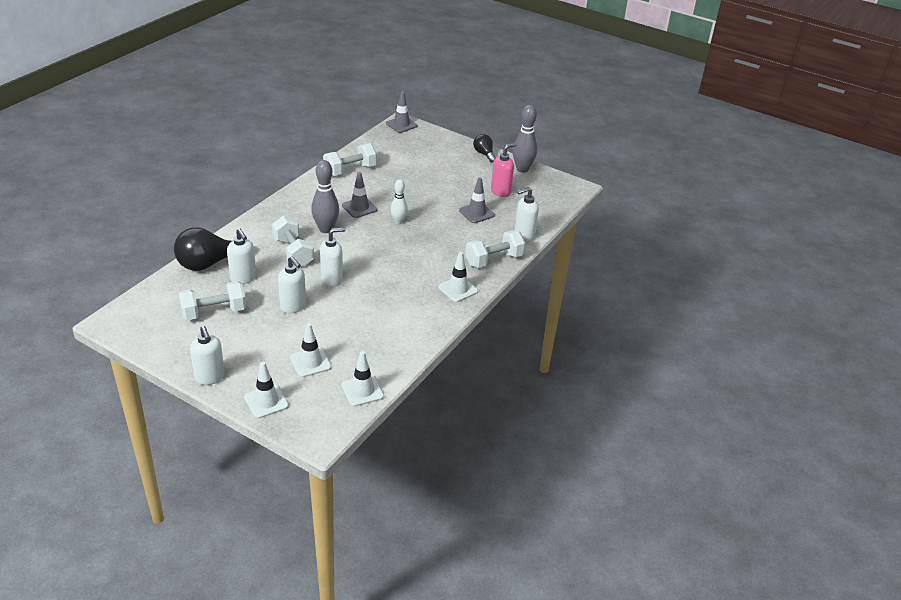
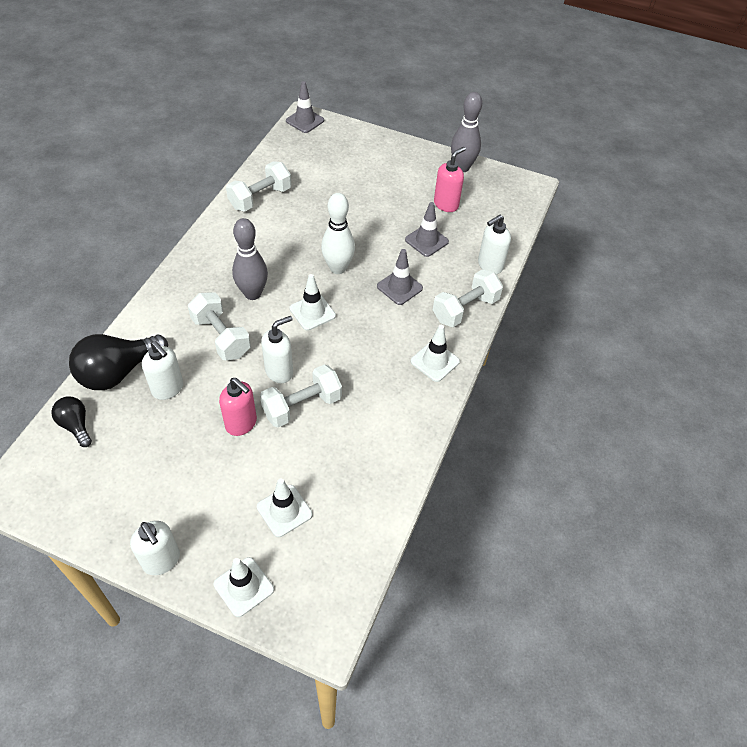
camera: 10 degrees left, 15 degrees up
white dumbbell [179,281,246,320] -> white dumbbell moved to [260,364,342,428]
white soap dispenser [278,256,306,313] -> pink soap dispenser [219,378,257,436]
white traffic cone [341,351,384,407] -> white traffic cone moved to [290,274,336,331]
grey traffic cone [342,172,377,218] -> grey traffic cone moved to [377,249,423,305]
white bowling pin [391,179,408,224] -> white bowling pin [321,193,355,274], size x1.58
black light bulb [473,134,496,163] -> black light bulb moved to [51,396,92,447]

